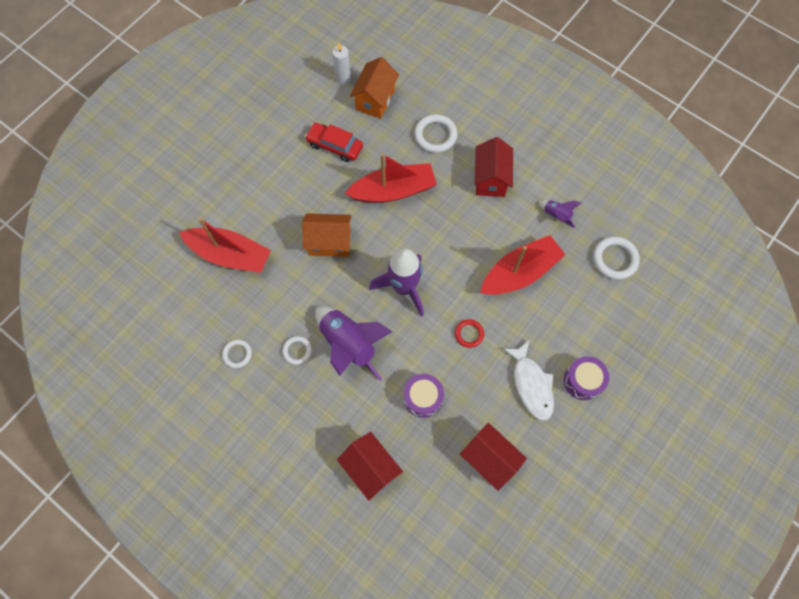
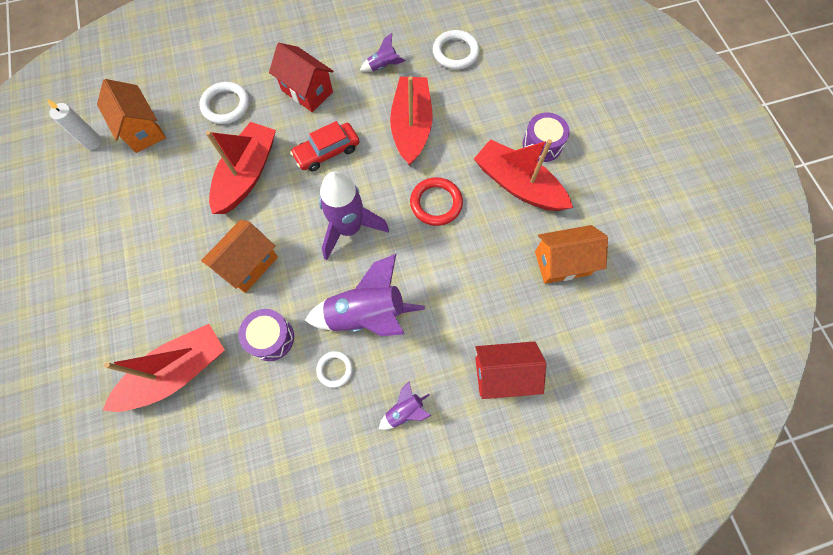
camera: 55 degrees left, 0 degrees up
white ring [222,339,252,368] -> none
red car [305,123,363,162] -> red car moved to [290,121,360,171]
purple drum [404,374,444,418] -> purple drum moved to [239,309,294,361]
red ring [455,319,484,348] -> red ring [410,177,463,226], size x1.63
red house [460,423,527,491] -> orange house [535,225,608,284]
white fish [502,340,554,421] -> red boat [474,139,573,211]
none -> purple rocket [379,381,432,430]

